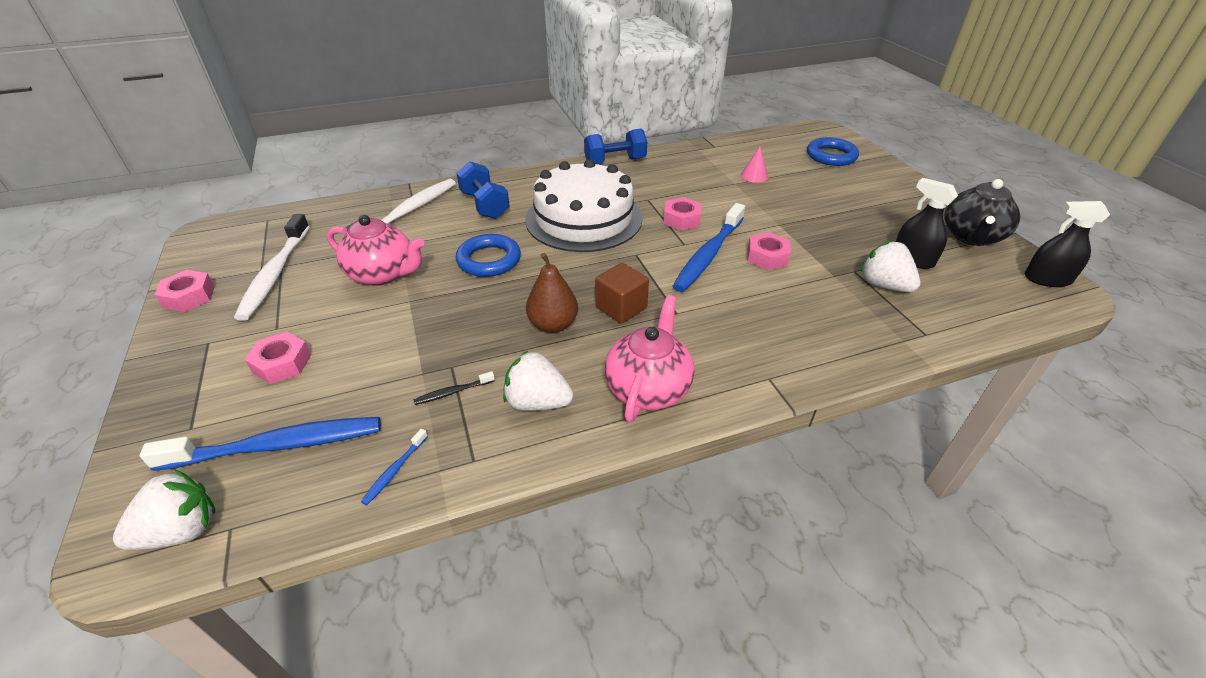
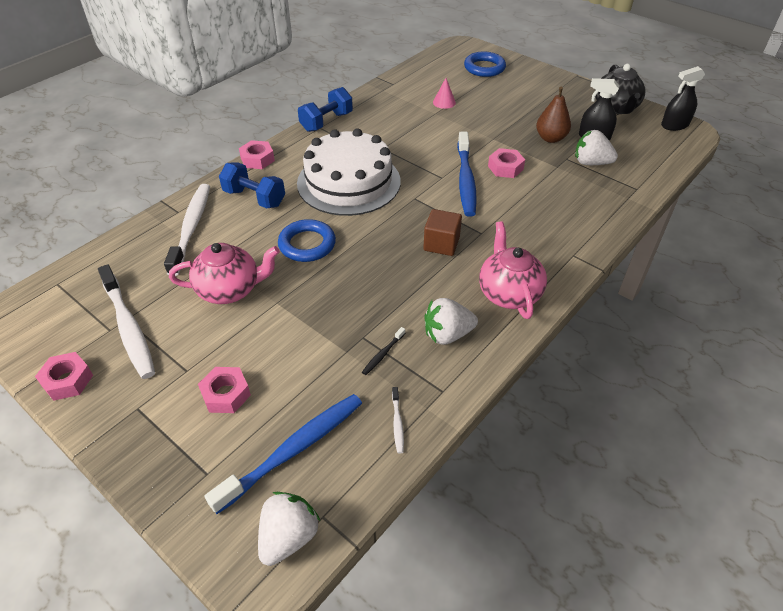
camera: 30 degrees left, 5 degrees up
blue toothbrush [361,429,428,505] -> white toothbrush [392,387,404,454]
brown pear [526,253,578,333] -> brown pear moved to [536,87,571,143]
pink nut [664,197,701,231] -> pink nut moved to [239,140,275,169]

